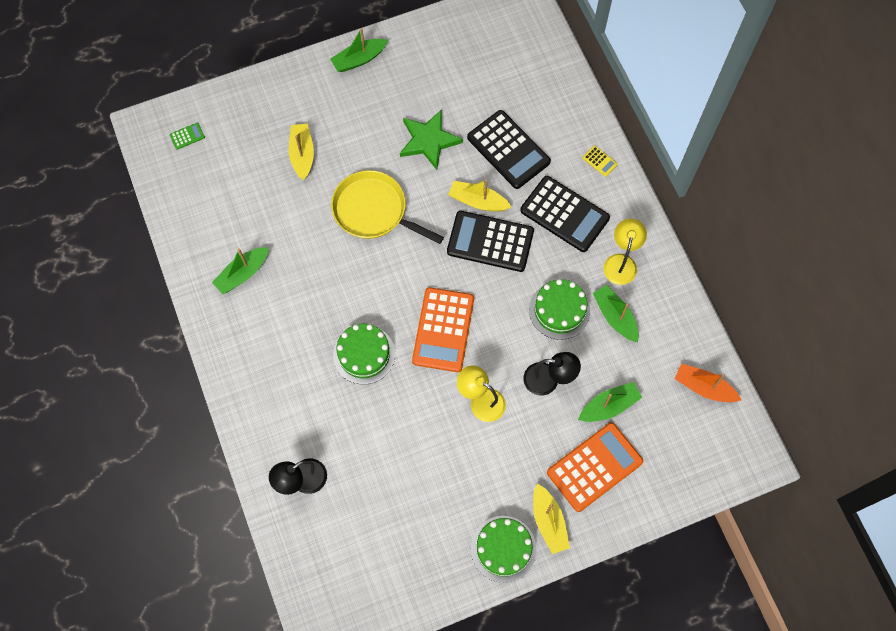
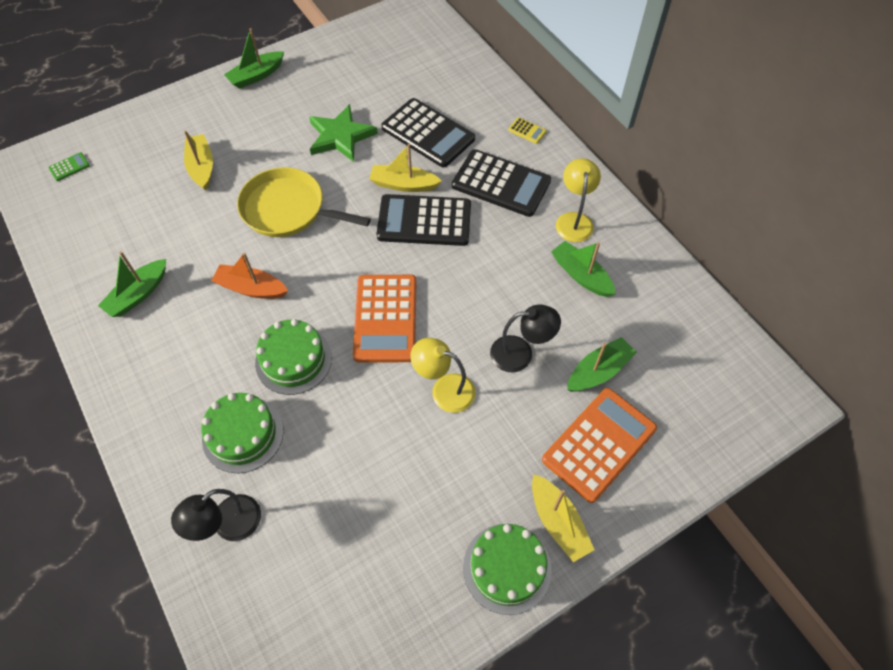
camera: 10 degrees left, 10 degrees down
green cake [529,279,590,340] -> green cake moved to [201,393,283,473]
orange boat [675,363,741,402] -> orange boat moved to [211,253,288,299]

